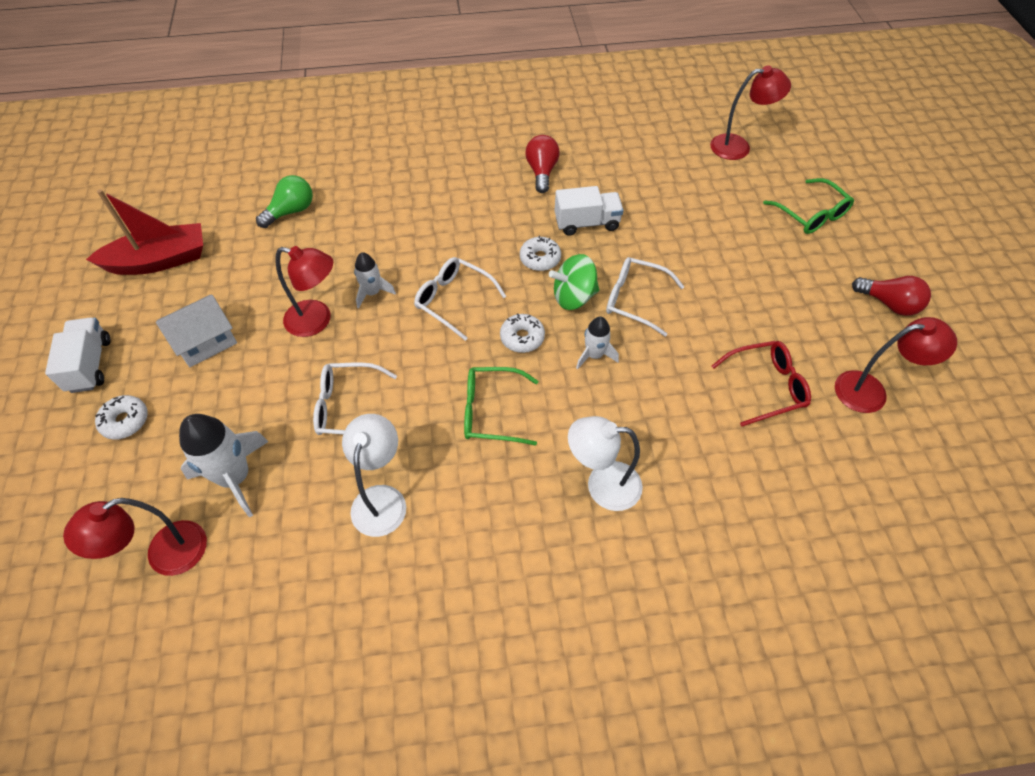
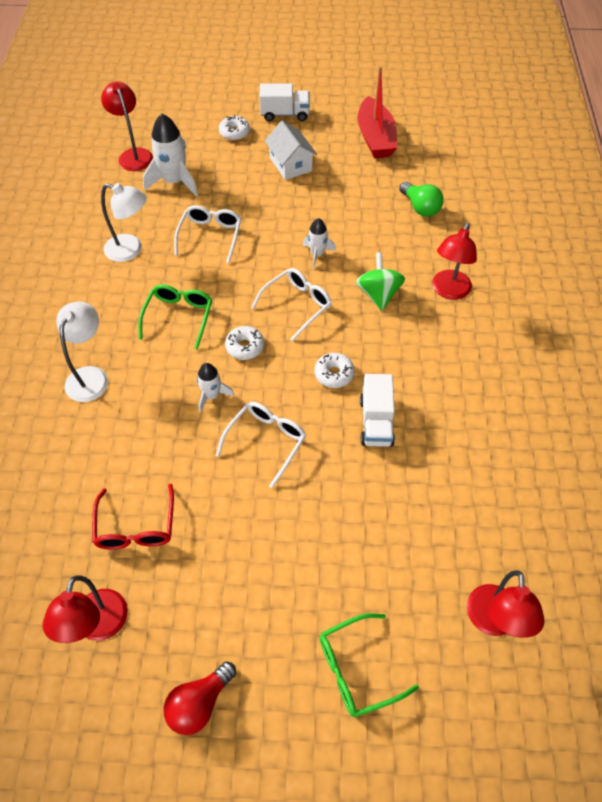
camera: 100 degrees right, 0 degrees up
red lamp [275,246,333,337] -> red lamp moved to [432,223,477,300]
red light bulb [525,135,560,193] -> none
green spinning top [549,254,599,310] -> green spinning top moved to [356,252,405,311]

